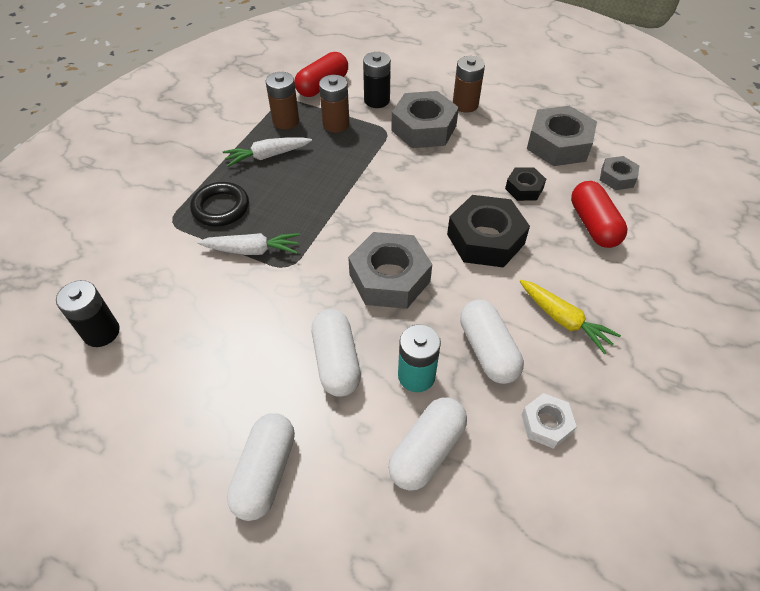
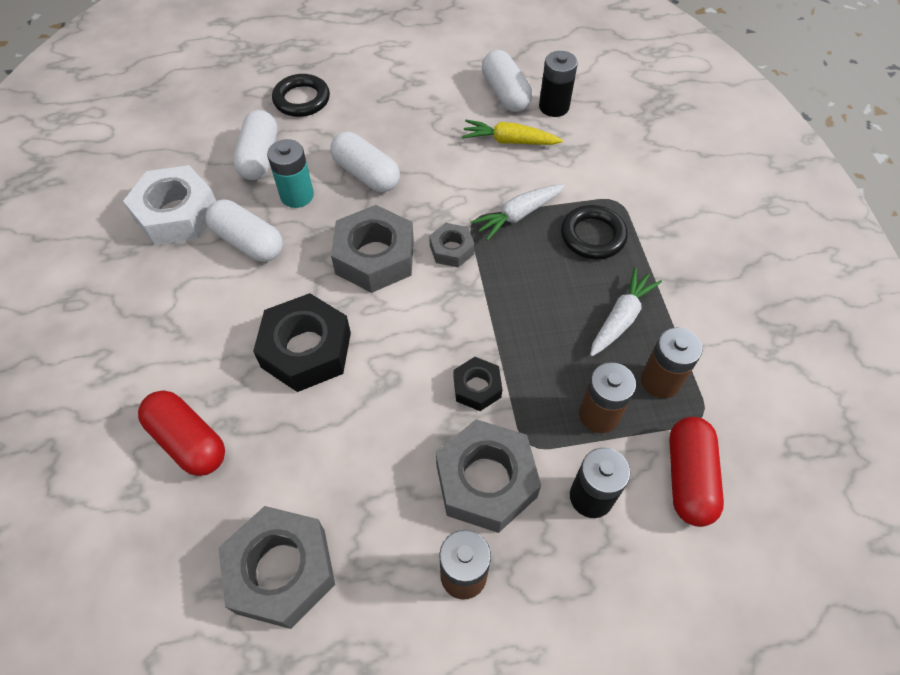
camera: 145 degrees right, 5 degrees up
white capsule [227,413,295,521] -> white capsule moved to [482,50,533,112]
black nut [505,167,546,201] -> black nut moved to [454,357,502,411]
yellow carrot [520,280,621,354] -> yellow carrot moved to [462,120,563,145]
white nut [522,393,577,449] -> white nut [123,165,216,245], size x1.87
grey nut [600,156,639,190] -> grey nut moved to [429,223,475,268]
none -> black ring [272,74,330,117]

